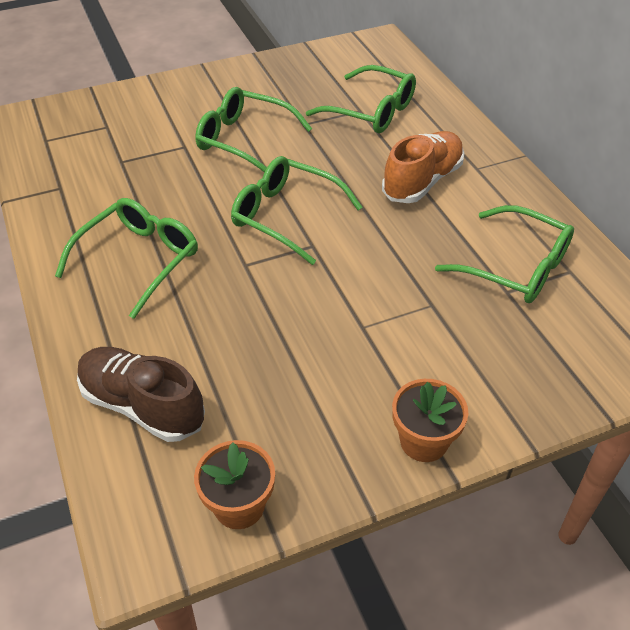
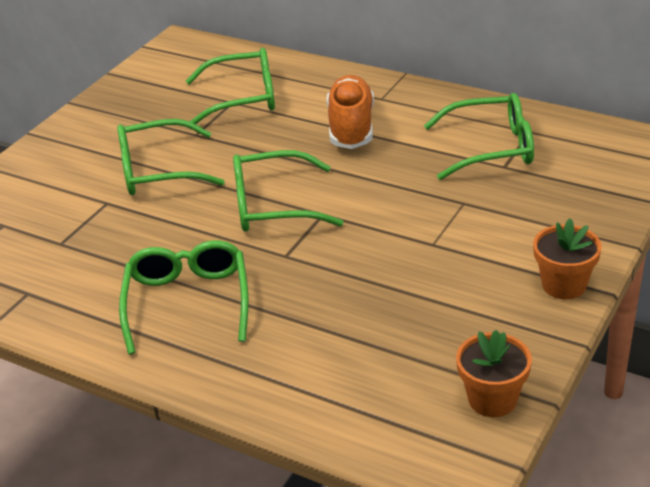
camera: 35 degrees left, 10 degrees down
brown shoe [77,347,205,442] -> none

